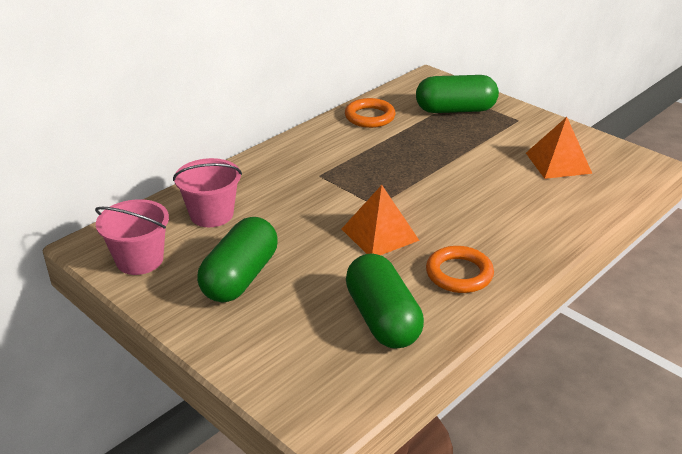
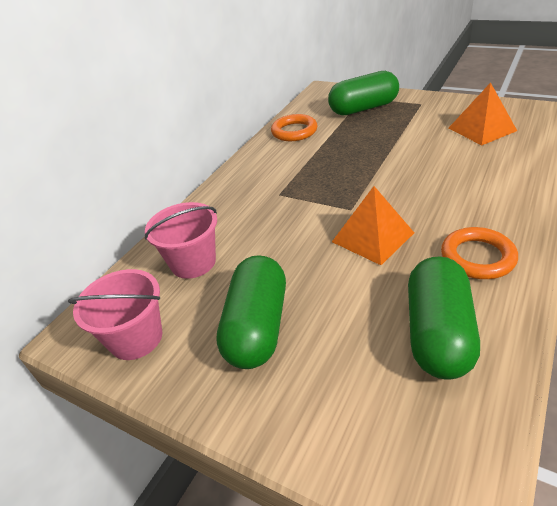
camera: 10 degrees left, 5 degrees up
green capsule [346,253,424,349] -> green capsule turned 45 degrees clockwise [408,256,480,379]

